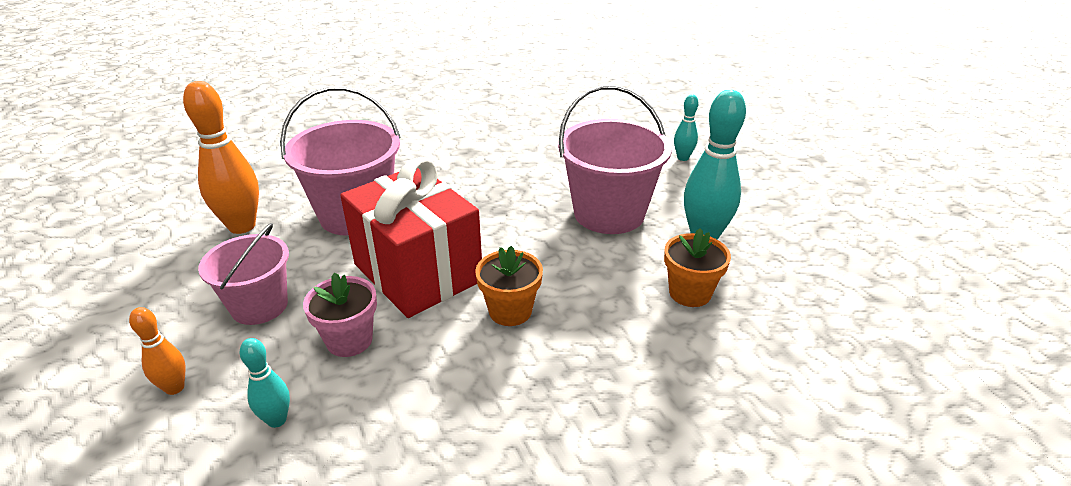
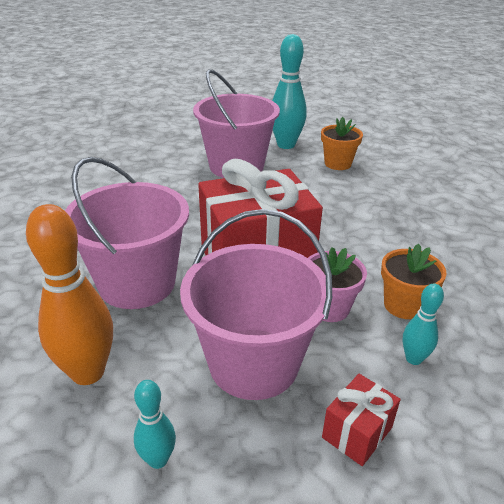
camera: 70 degrees left, 0 degrees up
orange bowling pin [129,307,185,395] -> red gift [322,374,401,466]
pink bucket [198,223,289,325] -> pink bucket [180,209,332,400], size x1.56
orange flower pot [475,246,543,326] -> orange flower pot moved to [381,244,447,319]
turquoise bowling pin [674,94,698,161] -> turquoise bowling pin moved to [134,380,176,469]

